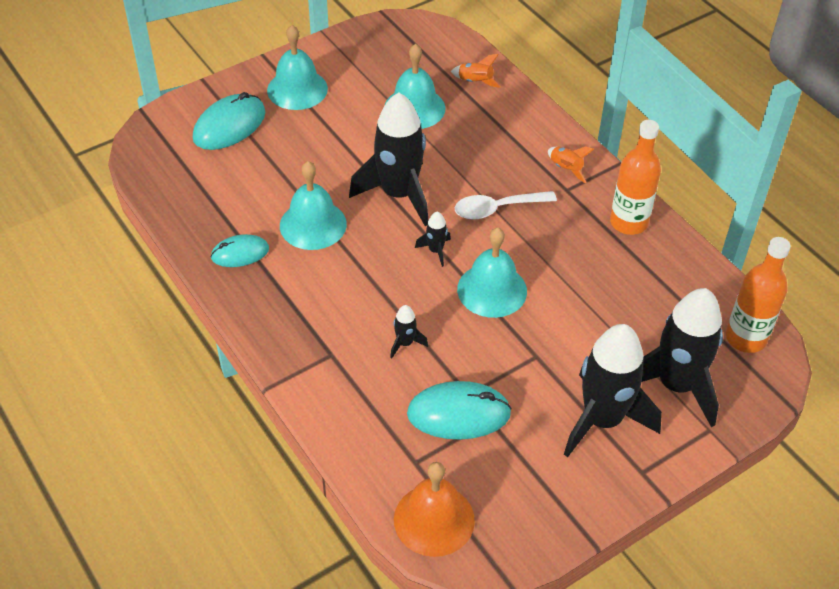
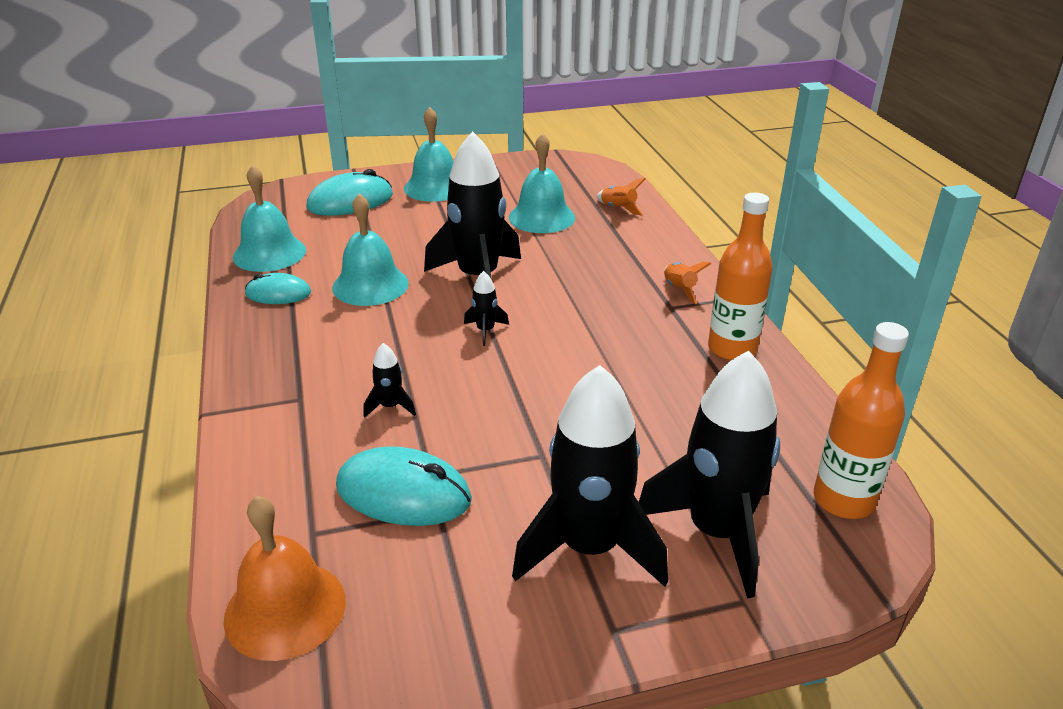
camera: 20 degrees right, 15 degrees down
white spoon [455,191,557,220] -> none
turquoise bell [457,228,527,318] -> turquoise bell moved to [233,165,306,272]

